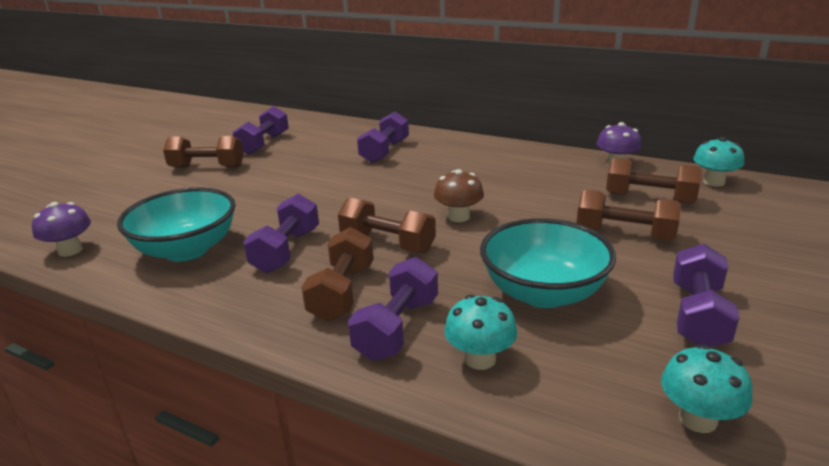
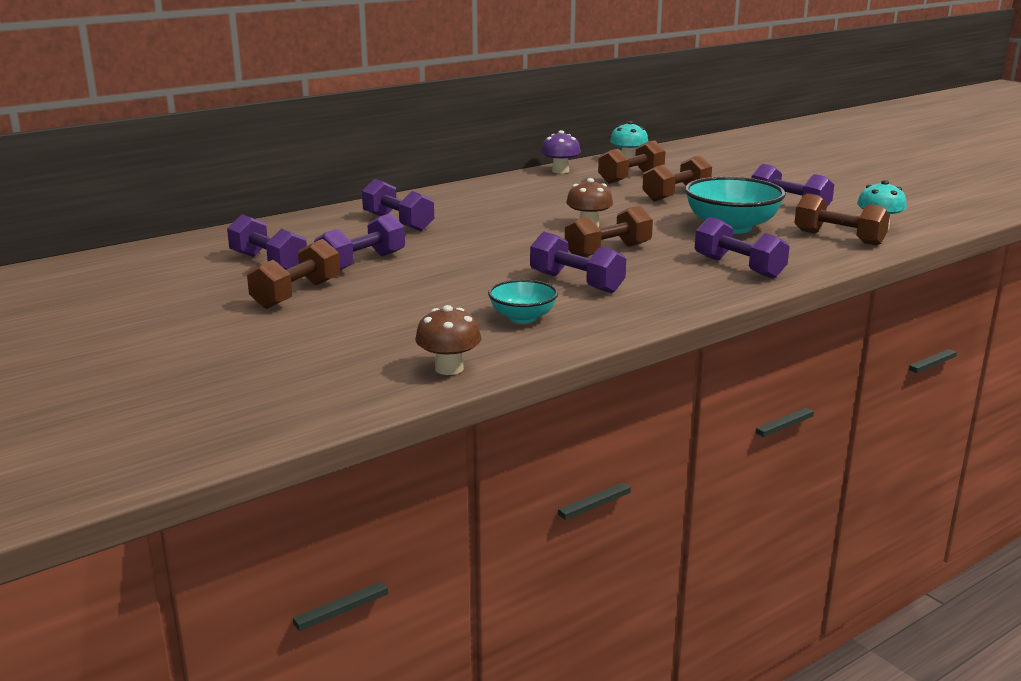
camera: 65 degrees left, 5 degrees down
purple mushroom [32,202,91,257] -> brown mushroom [415,305,482,375]
turquoise bowl [117,187,235,261] -> turquoise bowl [488,280,558,323], size x0.57
brown dumbbell [302,227,374,321] -> brown dumbbell moved to [794,193,890,246]
turquoise mushroom [444,295,517,370] -> none
none -> purple dumbbell [314,213,405,270]

